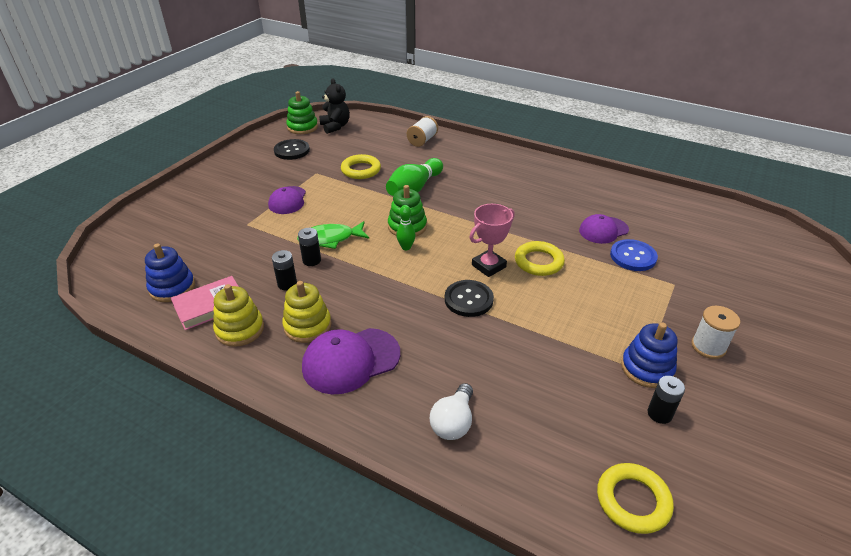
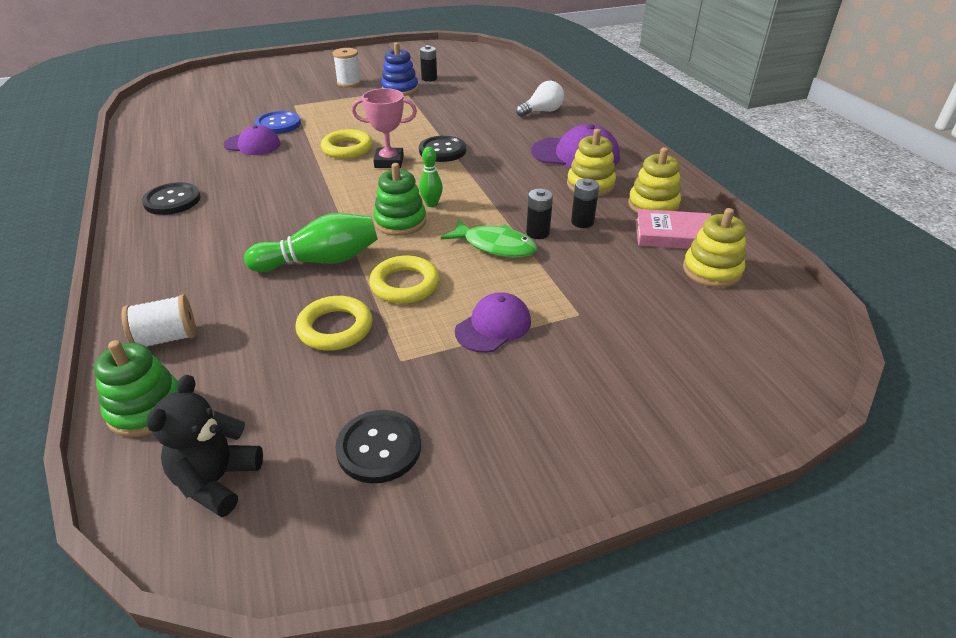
camera: 140 degrees left, 0 degrees up
blue stacking toy [145,244,195,302] -> yellow stacking toy [683,208,746,288]
green stacking toy [286,91,318,134] -> green stacking toy moved to [94,340,178,437]
yellow ring [597,463,674,534] -> yellow ring moved to [369,256,439,304]
none -> black button [142,182,201,215]

